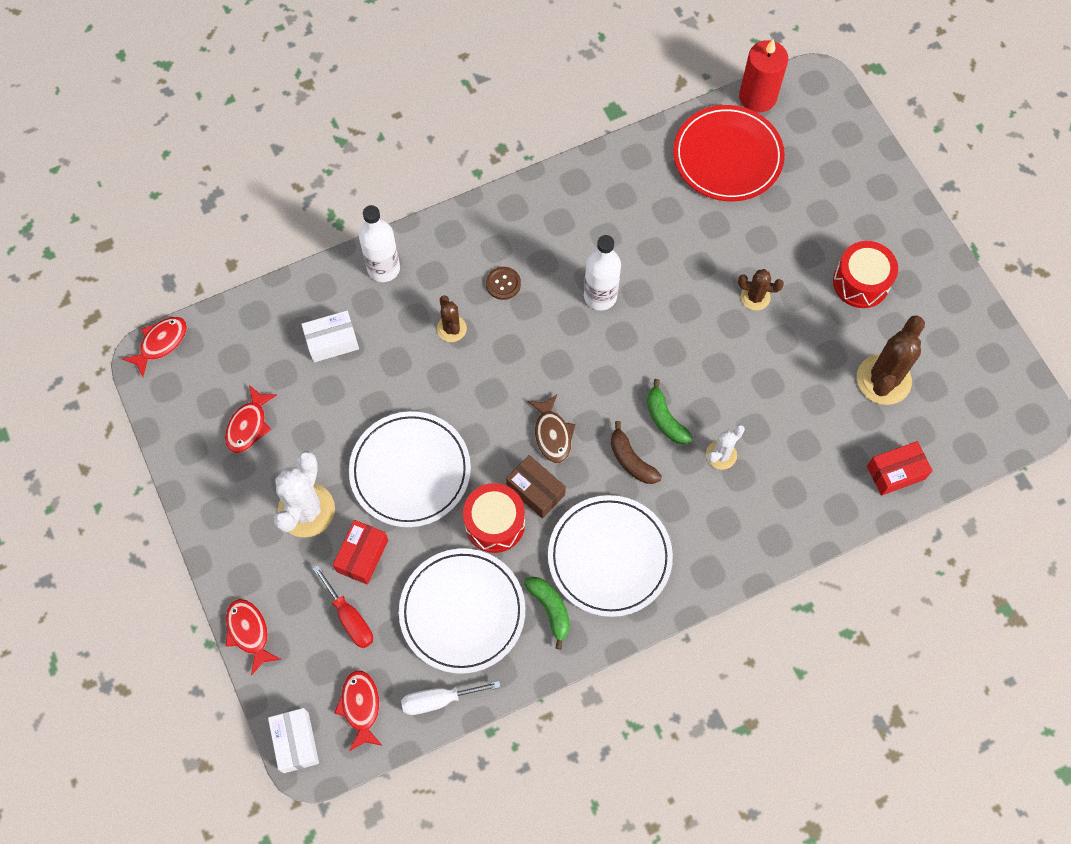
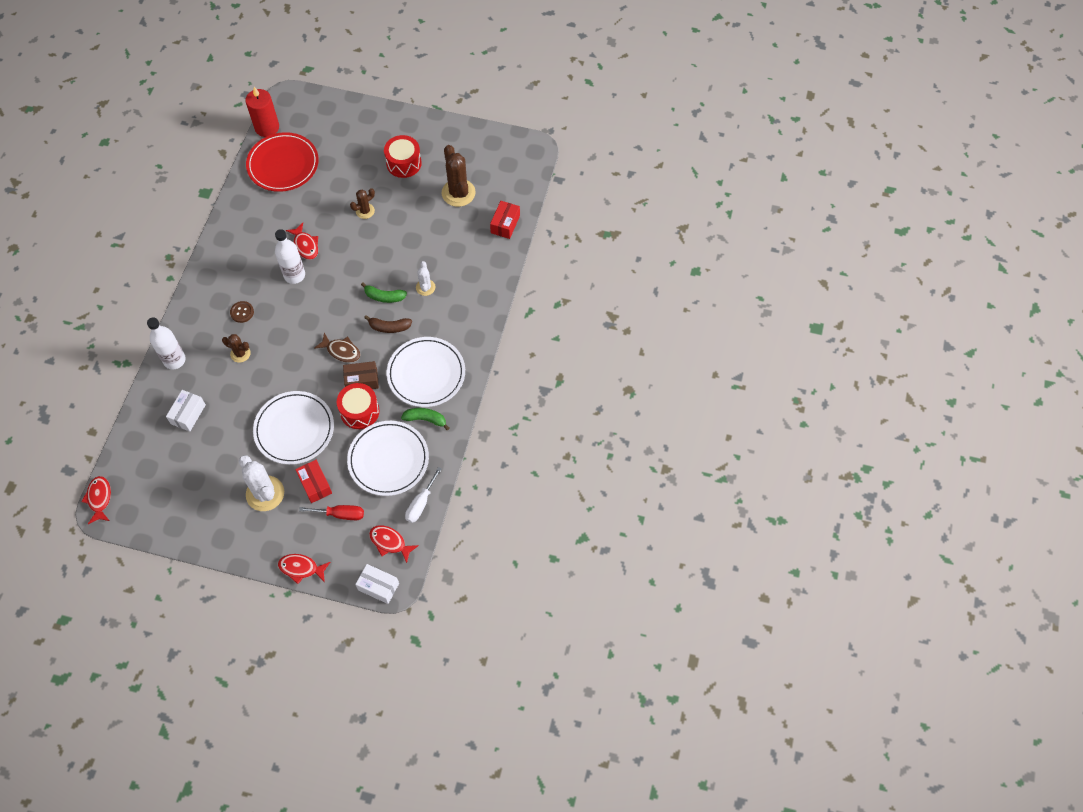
camera: 50 degrees left, 5 degrees down
red fish [225,385,277,453] -> red fish moved to [286,223,318,260]

